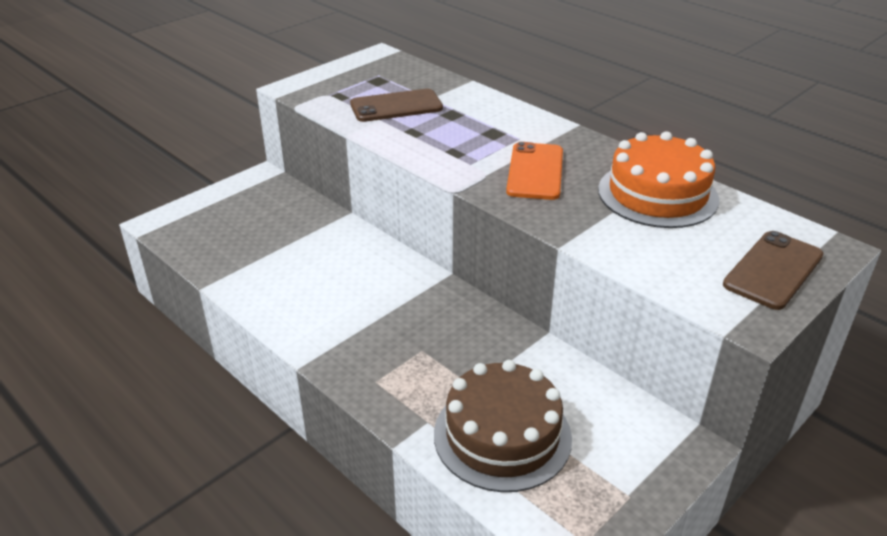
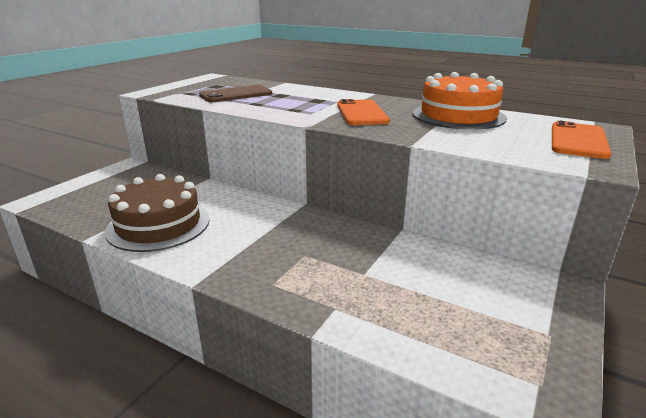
camera: 15 degrees left, 10 degrees down
brown cake [434,360,572,492] -> brown cake moved to [105,174,210,252]
brown phone [723,231,824,310] -> orange phone [552,121,611,159]

